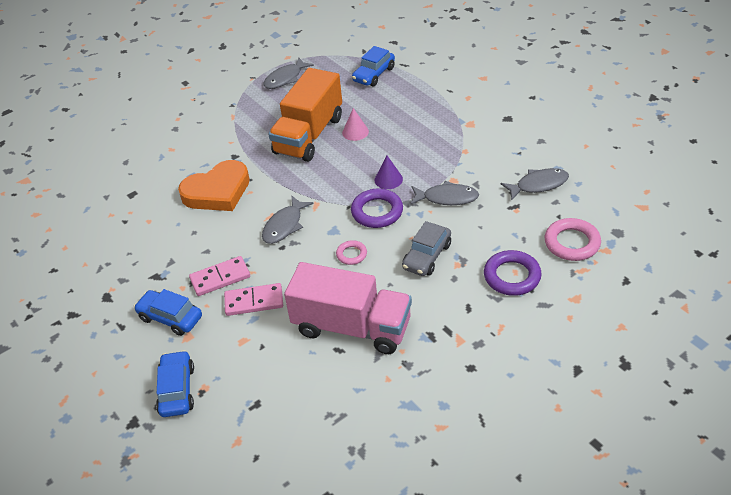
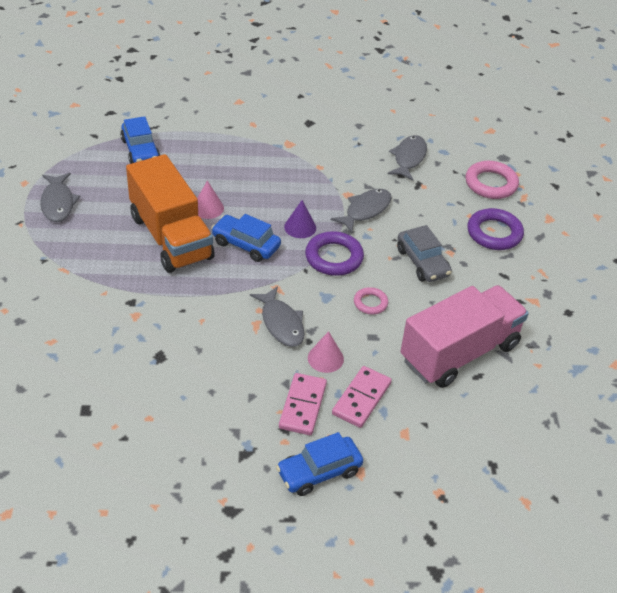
camera: 60 degrees left, 0 degrees up
blue car [156,350,194,417] -> blue car moved to [211,214,281,262]
orange heart [178,160,250,211] -> none
none -> pink cone [308,331,344,373]

